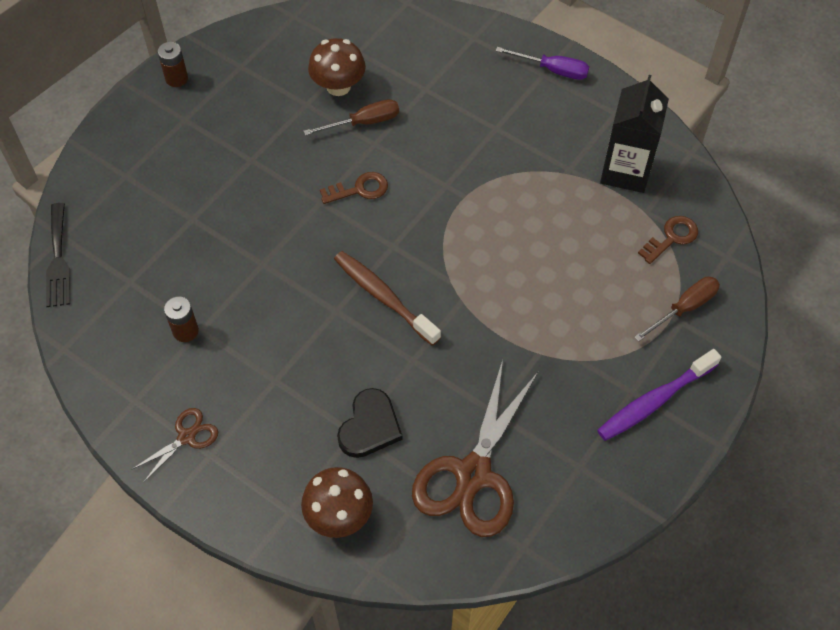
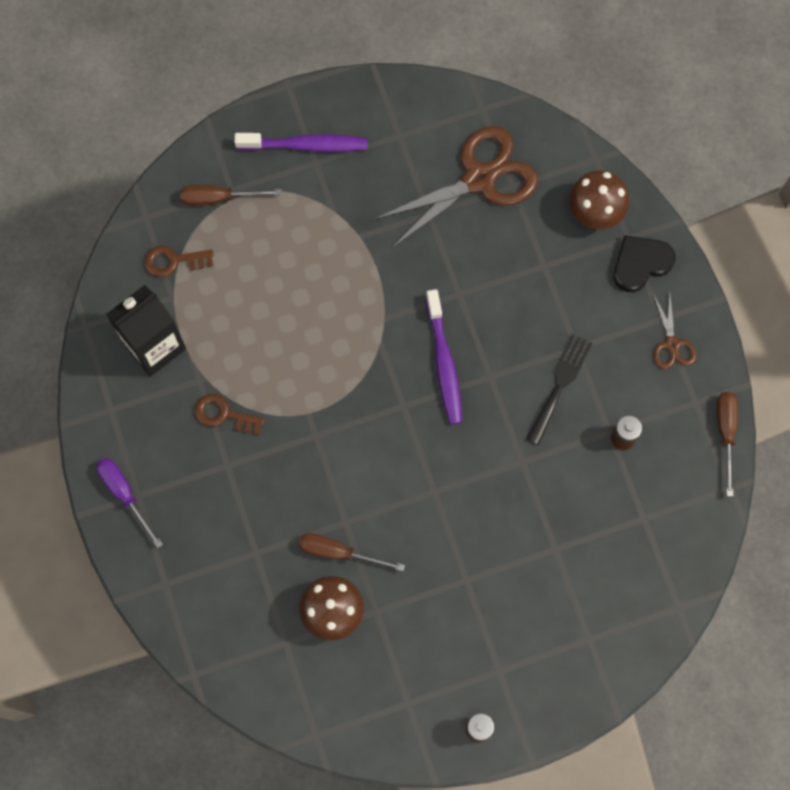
camera: 145 degrees left, 15 degrees up
black fork [46,203,70,307] -> black fork moved to [526,334,592,445]
brown scissors [131,408,218,483] -> brown scissors turned 90 degrees counterclockwise [653,293,697,369]
brown key [320,172,388,204] -> brown key moved to [195,394,265,435]
brown toothbrush [334,251,441,346] -> purple toothbrush [426,289,462,425]
black heart [337,388,403,458] -> black heart moved to [613,235,676,292]
none -> brown screwdriver [717,392,738,496]

